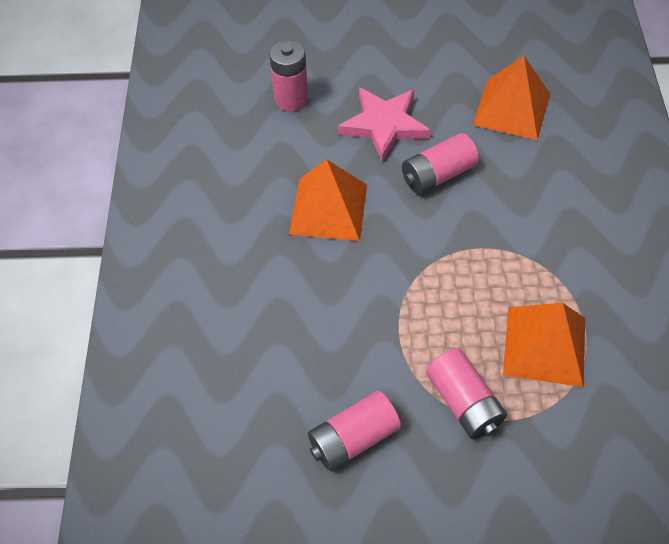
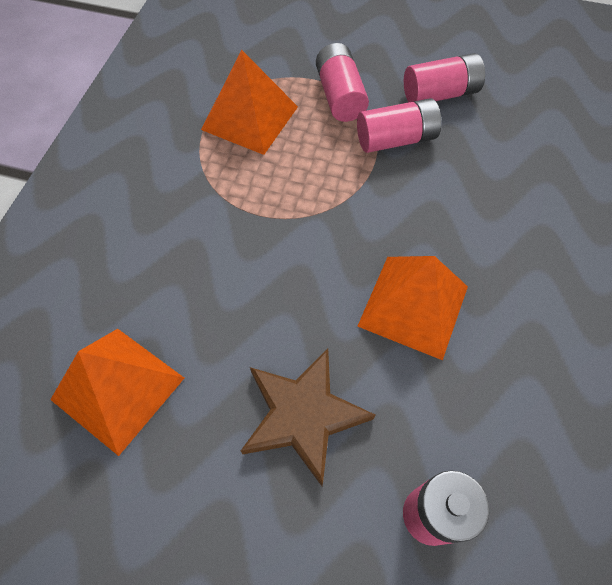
camera: 165 degrees left, 5 degrees up
pink star [338,87,431,162] -> brown star [241,348,375,486]
pink battery [402,133,479,194] -> pink battery moved to [357,98,441,153]

